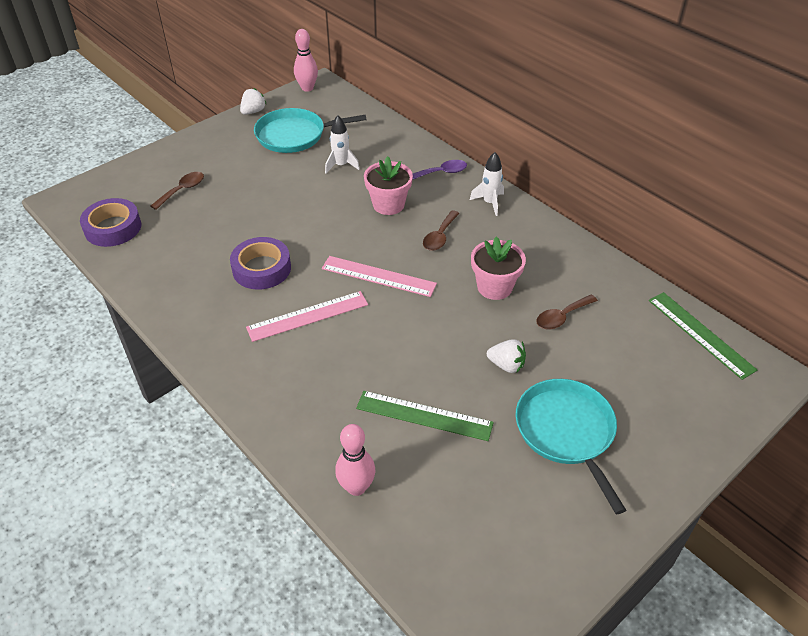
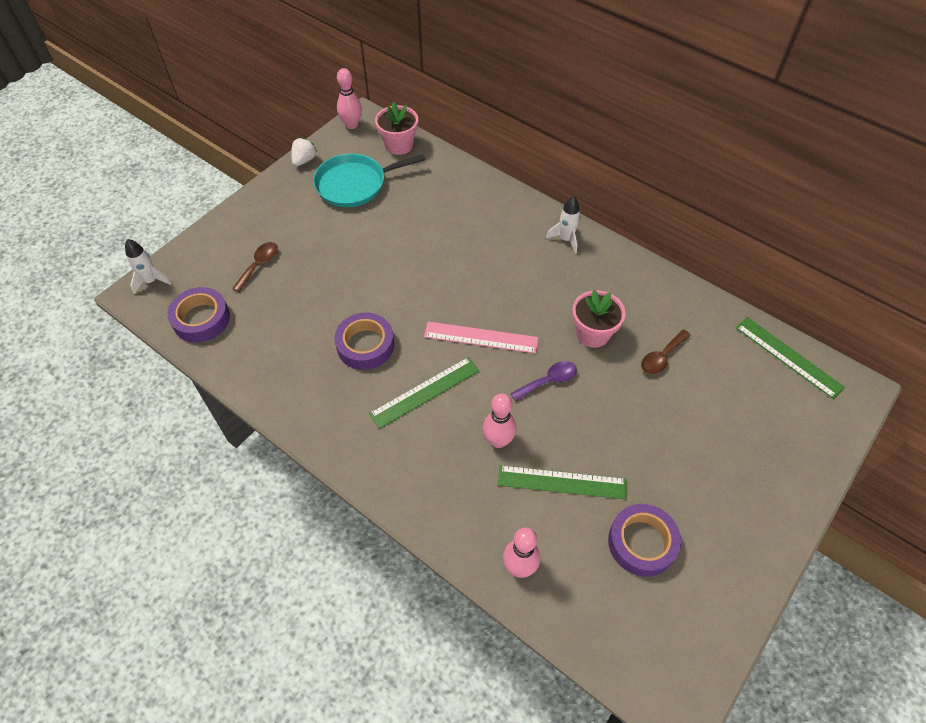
camera: 10 degrees left, 10 degrees up
pink ruler [246,291,368,342] -> green ruler [369,357,479,429]
white rocket [325,115,360,173] -> white rocket moved to [125,239,171,295]
pink flower pot [364,156,413,215] -> pink flower pot moved to [375,102,418,155]
purple spoon [412,160,467,180] -> purple spoon moved to [510,361,577,401]
brown spoon [423,210,460,251] -> none
white strawberry [487,339,526,373] -> none
turquoise pan [516,379,626,514] -> none
none -> pink bowling pin [483,393,516,448]
none -> purple tape [608,504,681,577]

